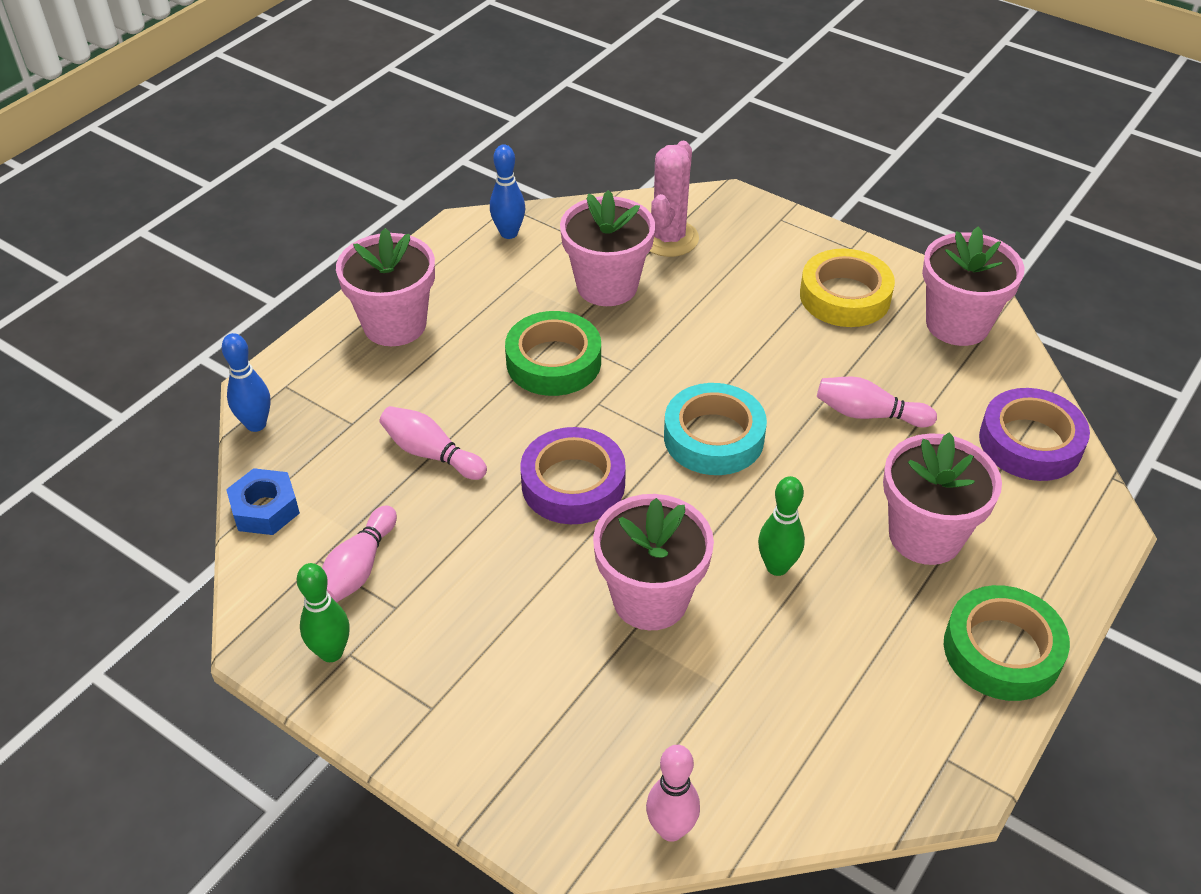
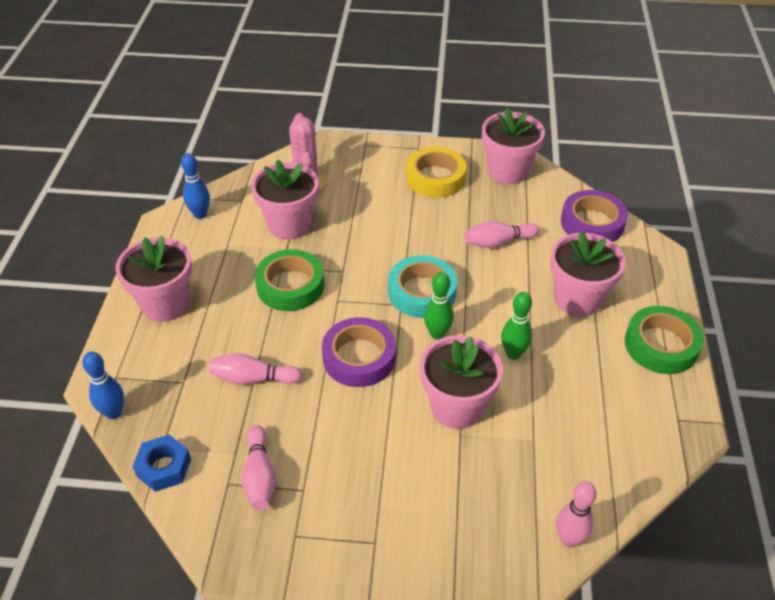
camera: 30 degrees left, 0 degrees up
green bowling pin [297,563,350,662] -> green bowling pin moved to [424,272,454,340]

